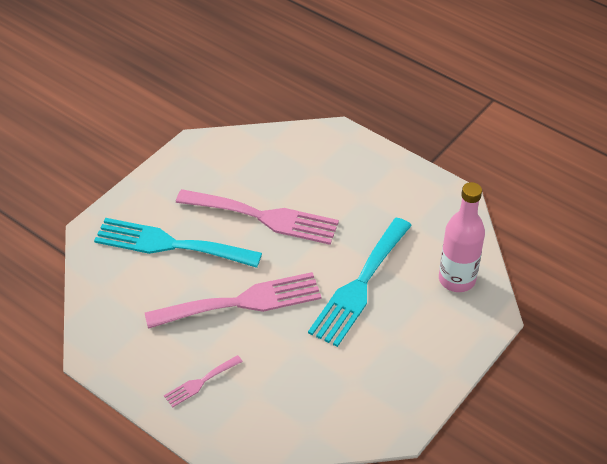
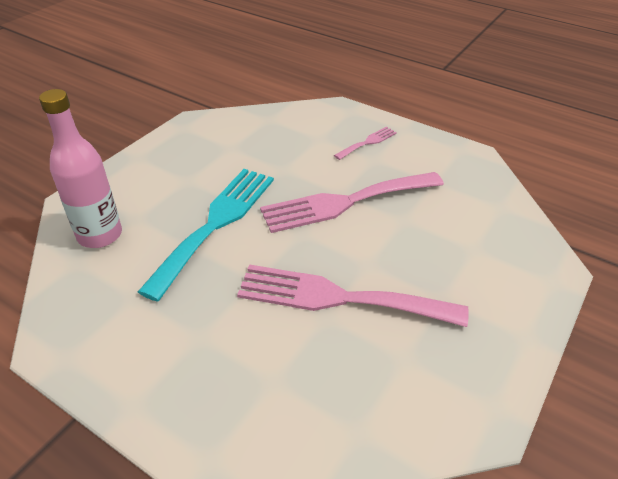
camera: 175 degrees right, 5 degrees down
turquoise fork [94,218,262,268] -> none

